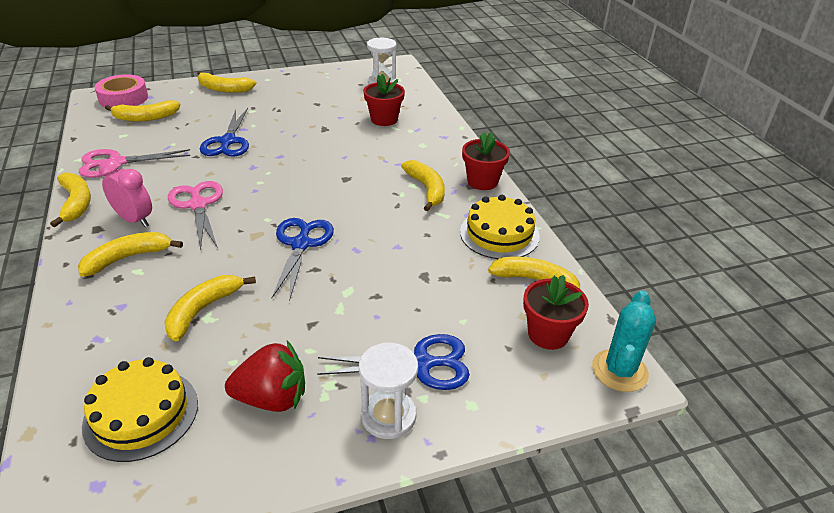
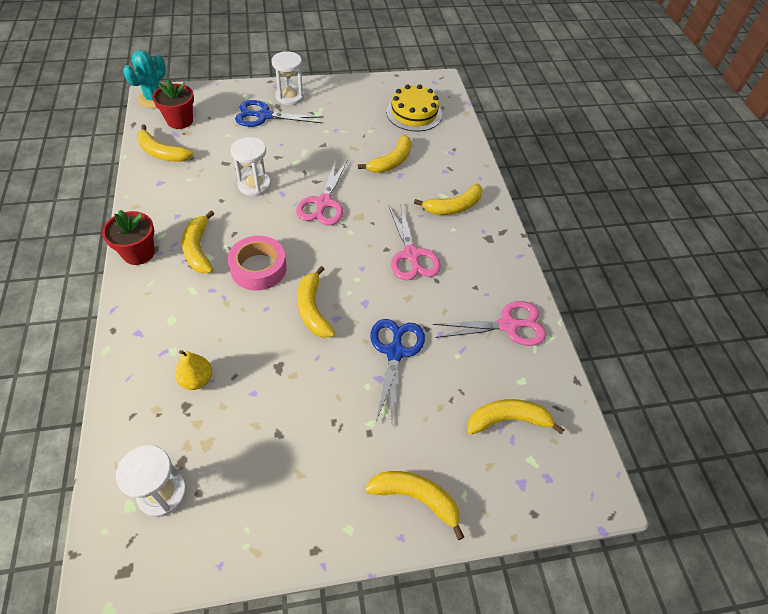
camera: 175 degrees left, 15 degrees up
yellow banana [50,173,91,227] -> yellow banana moved to [297,266,335,338]
pink tape [95,74,148,107] -> pink tape moved to [227,236,287,291]
pink clock [98,159,152,227] -> none
red strawberry [225,341,305,412] -> none
blue scissors [272,218,334,301] -> pink scissors [296,159,348,226]
red flower pot [363,74,405,126] -> yellow pear [175,350,212,390]
yellow cake [460,195,540,259] -> none
none -> white hourglass [231,137,271,196]

